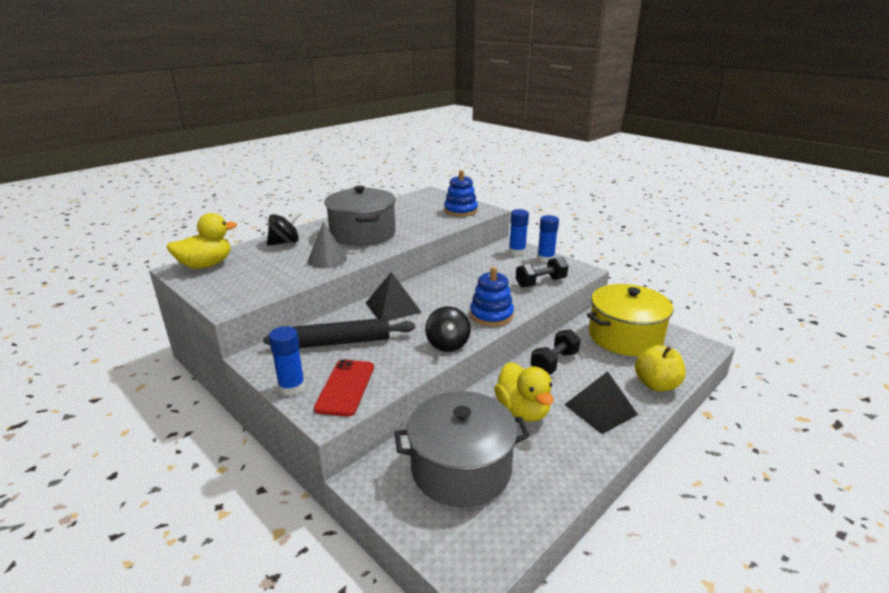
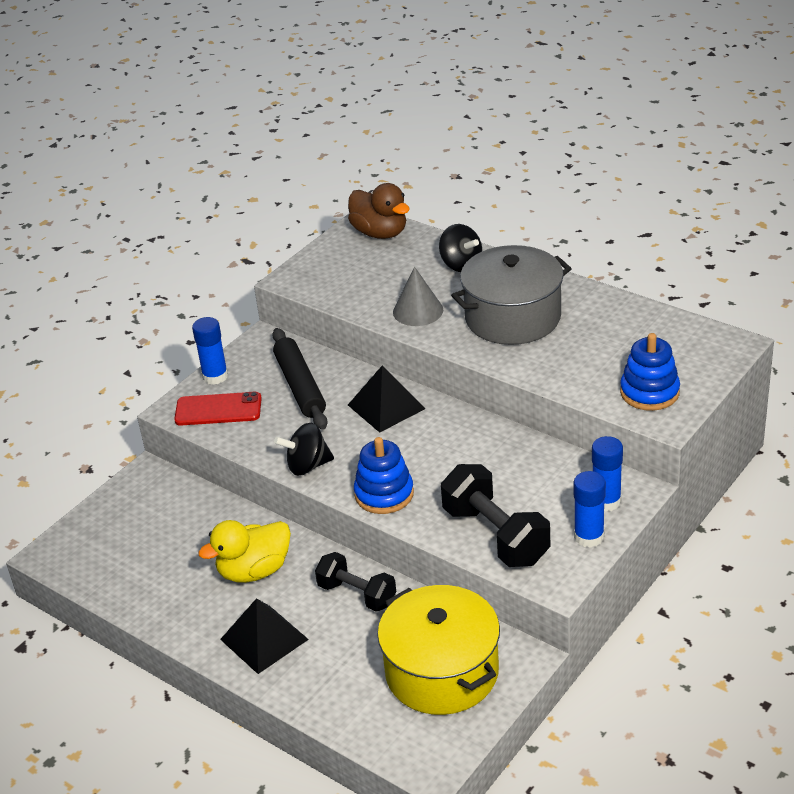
camera: 85 degrees right, 10 degrees up
yellow duck [167,213,237,269] -> brown duck [348,183,410,239]
grey pot [394,391,530,507] -> none
black dumbbell [516,257,568,288] -> black dumbbell [441,464,550,567], size x1.51
yellow apple [635,345,686,392] -> none

